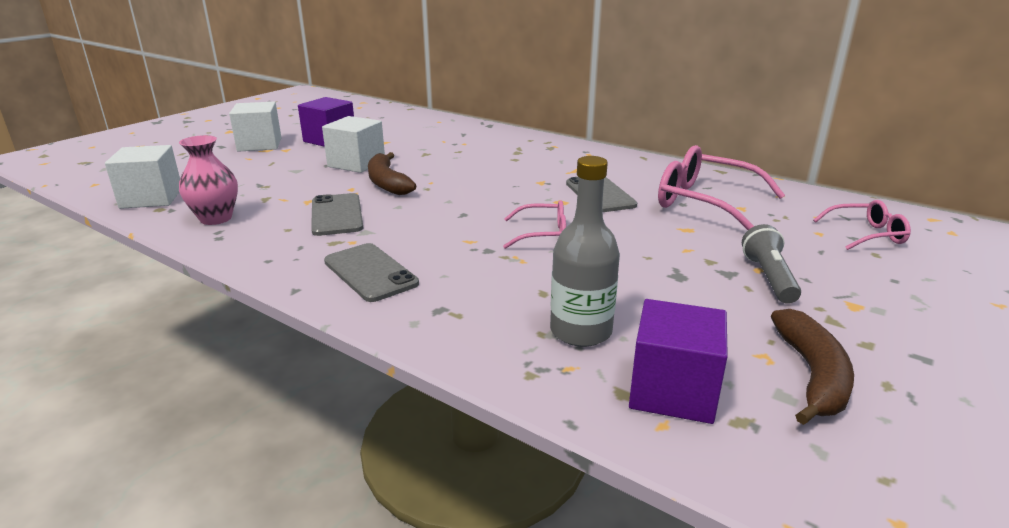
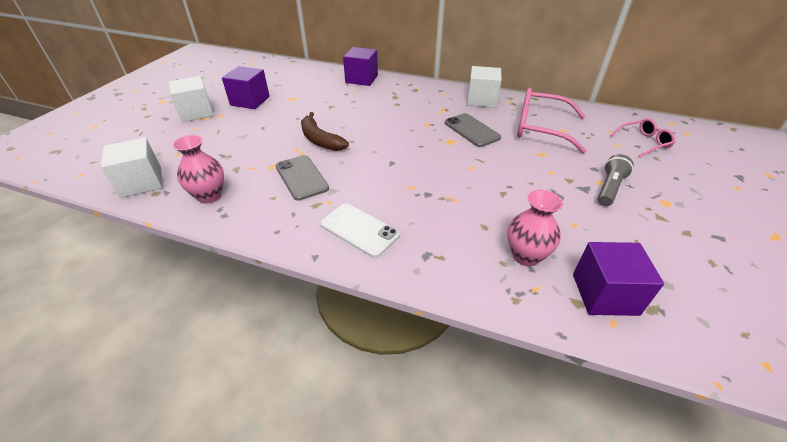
camera: 15 degrees left, 15 degrees up
white cube [322,116,385,173] -> white cube moved to [467,66,502,108]
grey phone [324,243,419,302] -> white phone [320,203,400,258]
pink glasses [503,200,566,249] -> none
grey bottle [550,156,620,347] -> pink vase [508,190,563,266]
grey flashlight [742,224,801,304] -> grey flashlight turned 45 degrees clockwise [598,154,634,206]
brown banana [771,309,854,425] -> none
none -> purple cube [343,47,378,86]

